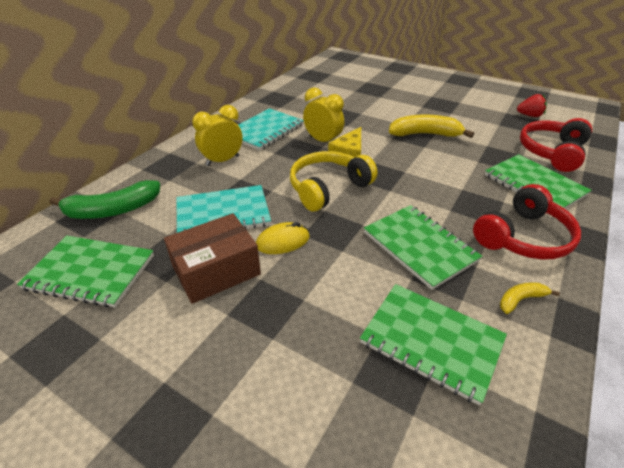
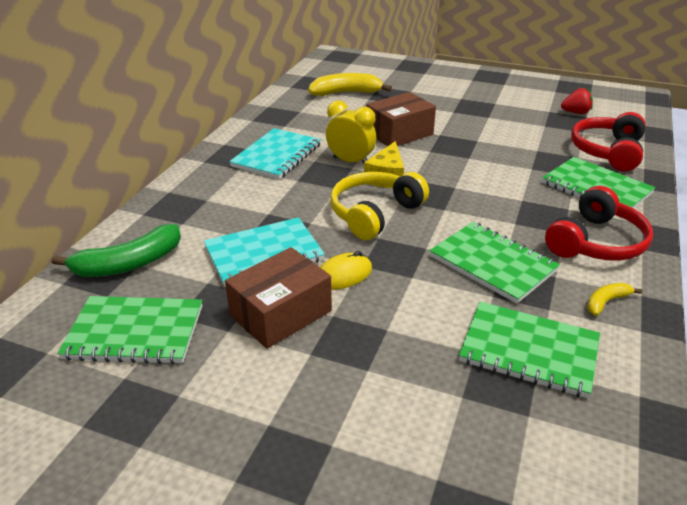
camera: 10 degrees left, 5 degrees down
yellow clock [192,105,242,166] -> none
yellow banana [389,114,474,138] -> yellow banana moved to [308,73,392,96]
none -> brown box [366,92,436,146]

